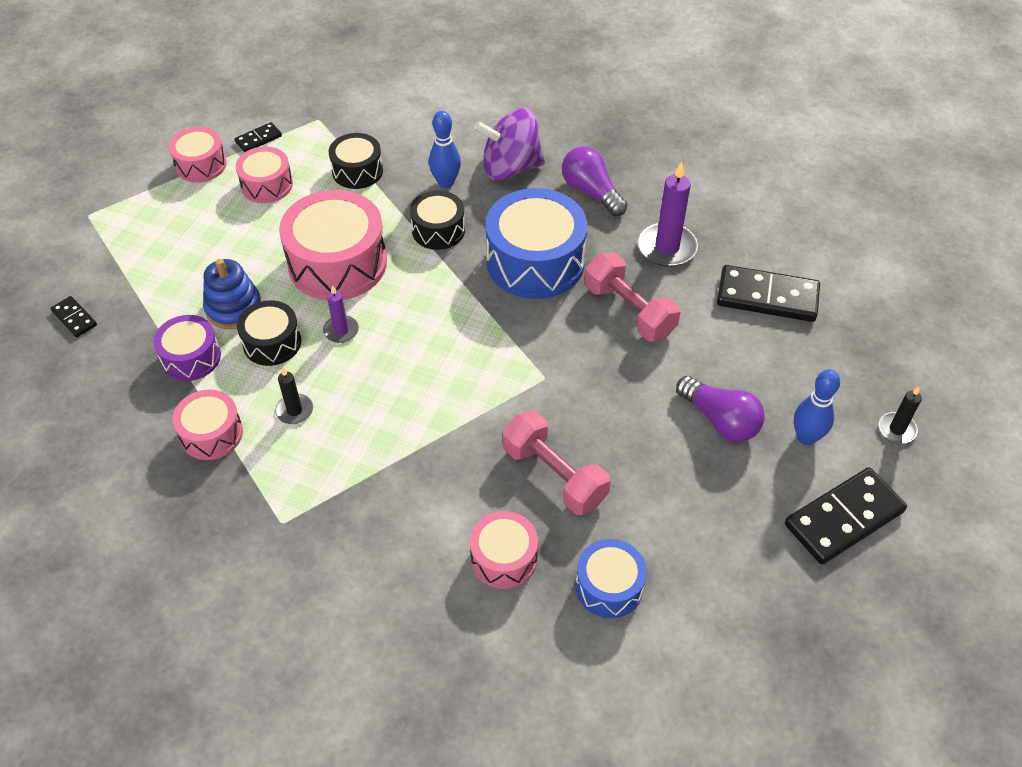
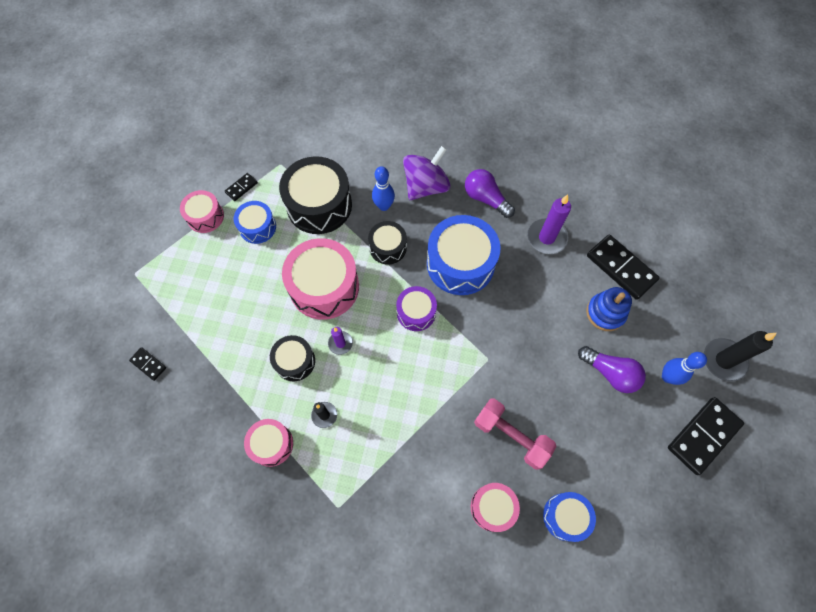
camera: 10 degrees left, 15 degrees up
purple drum [153,315,221,381] -> purple drum moved to [396,286,437,331]
blue stacking toy [203,259,261,329] -> blue stacking toy moved to [586,287,632,331]
pink drum [236,146,293,203] -> blue drum [234,201,276,244]
black drum [329,133,383,189] -> black drum [279,156,352,234], size x1.80
purple spinning top [474,108,545,181] -> purple spinning top turned 150 degrees clockwise [403,146,451,200]
pink dumbbell [584,253,681,341] -> none
black domino [717,265,820,322] -> black domino turned 45 degrees clockwise [587,234,660,300]
black candle [879,386,922,443] -> black candle [704,331,777,381], size x1.77

